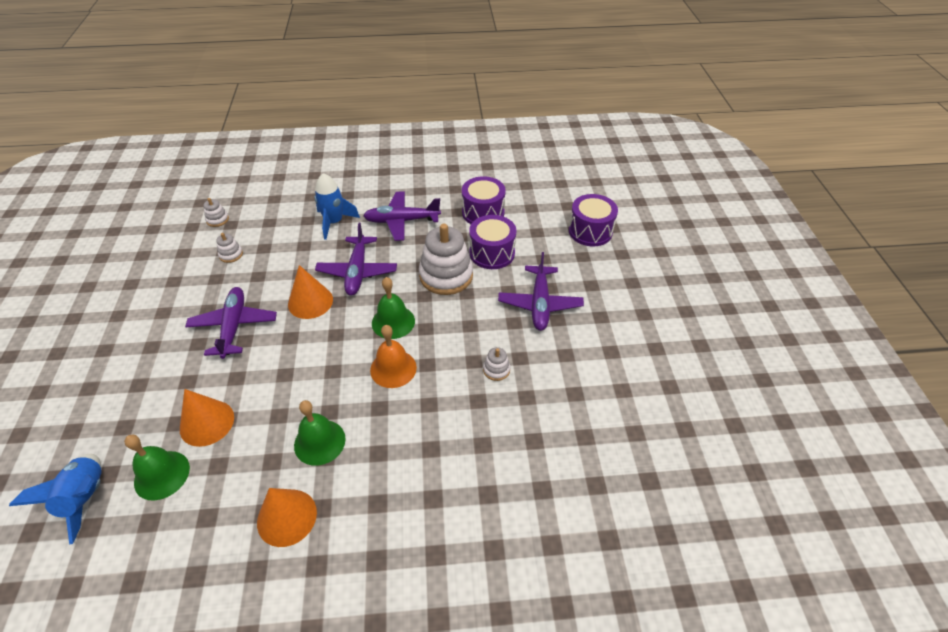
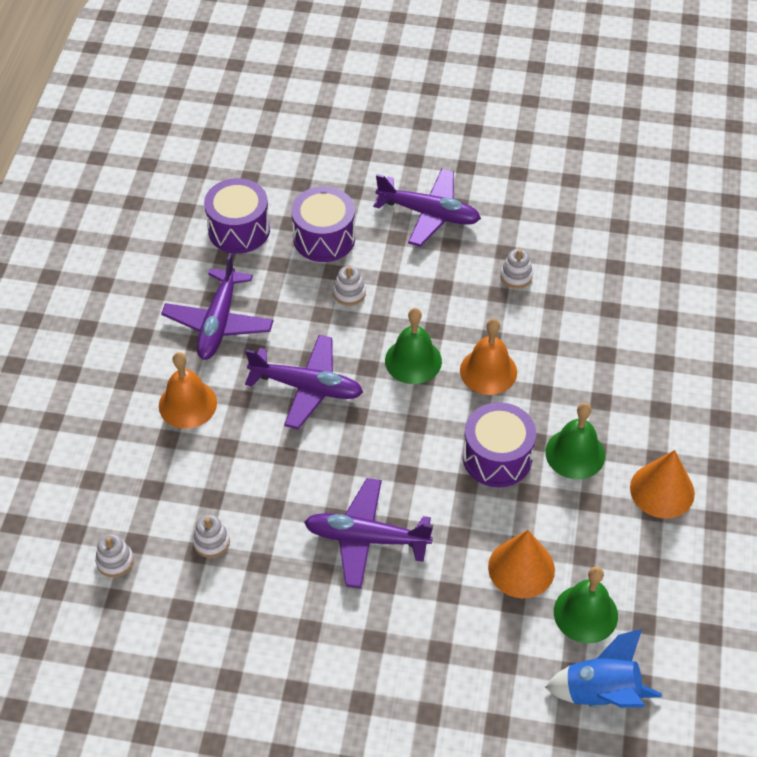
camera: 75 degrees left, 5 degrees up
orange cone [288,265,333,319] -> none
blue rocket [314,173,360,240] -> orange bell [159,352,217,429]
white stacking toy [419,224,473,295] -> white stacking toy [333,266,366,306], size x0.44
purple drum [569,194,618,246] -> purple drum moved to [463,402,536,487]

